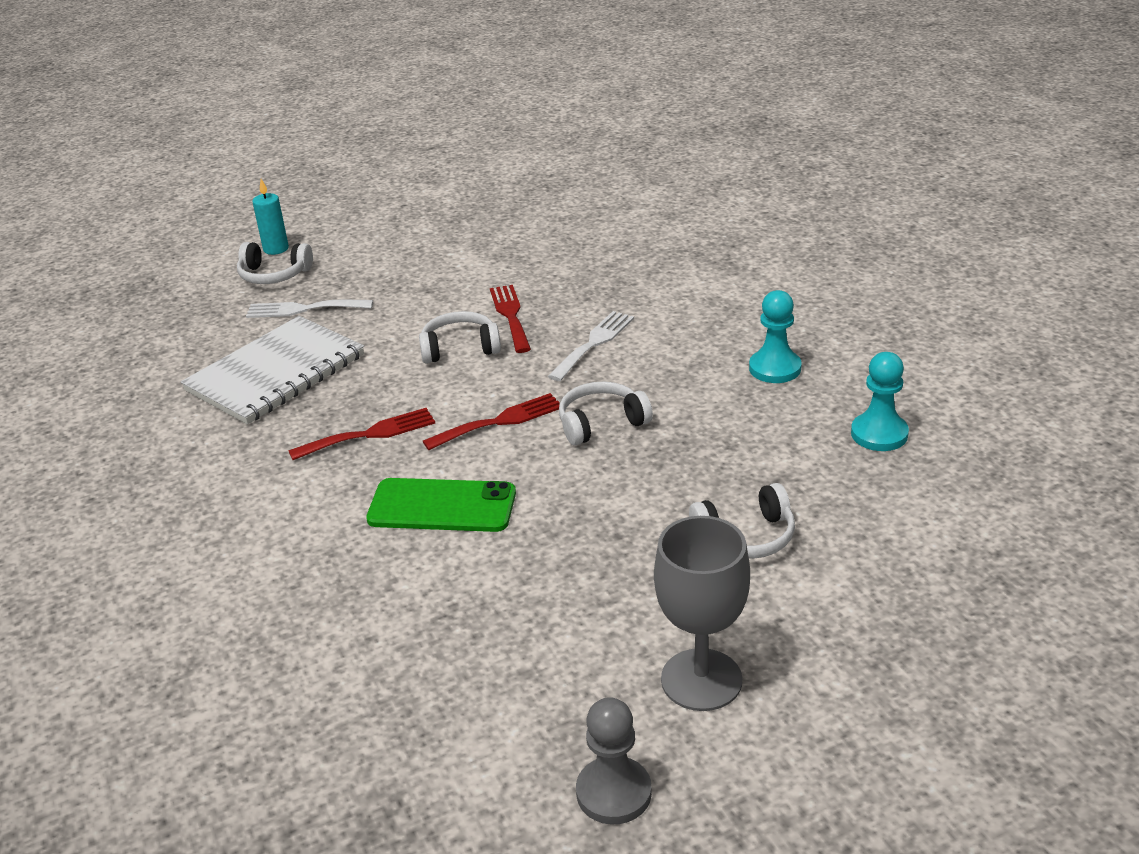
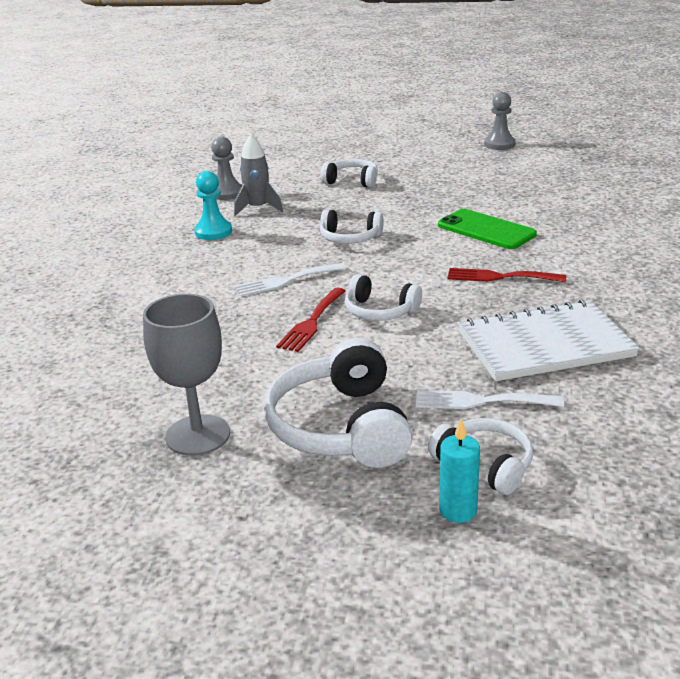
camera: 145 degrees left, 5 degrees down
white fork [246,300,373,318] -> white fork turned 150 degrees clockwise [416,390,564,409]
red fork [423,393,560,450] -> none
grey goblet [654,516,750,711] -> grey goblet moved to [143,294,230,456]
turquoise pawn [851,352,909,451] -> grey pawn [211,137,242,200]
none -> grey rocket [234,134,283,216]
none -> white headphones [264,338,413,468]

